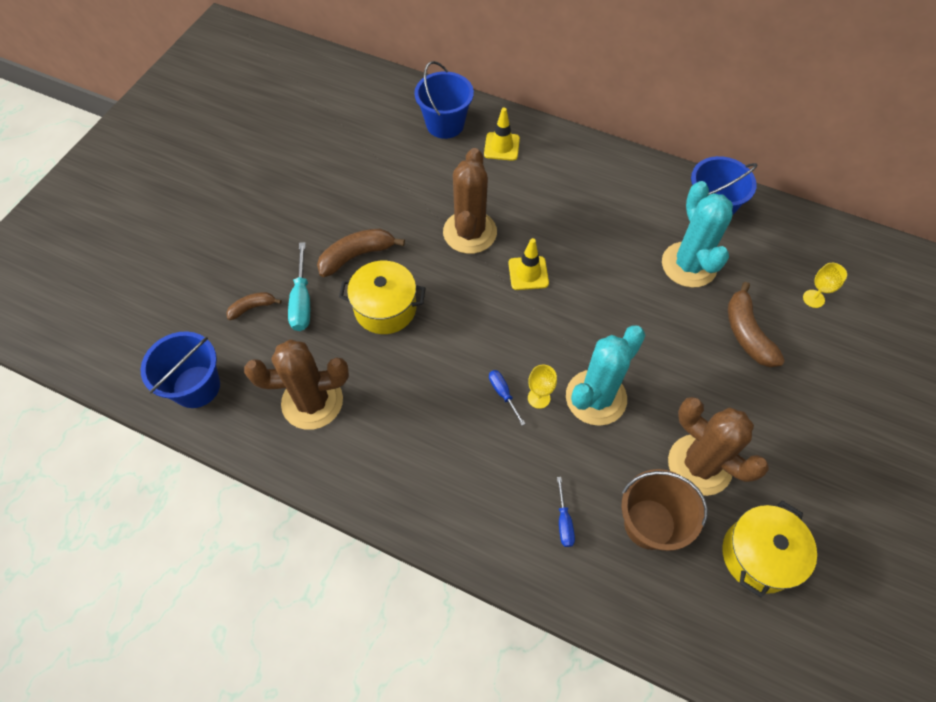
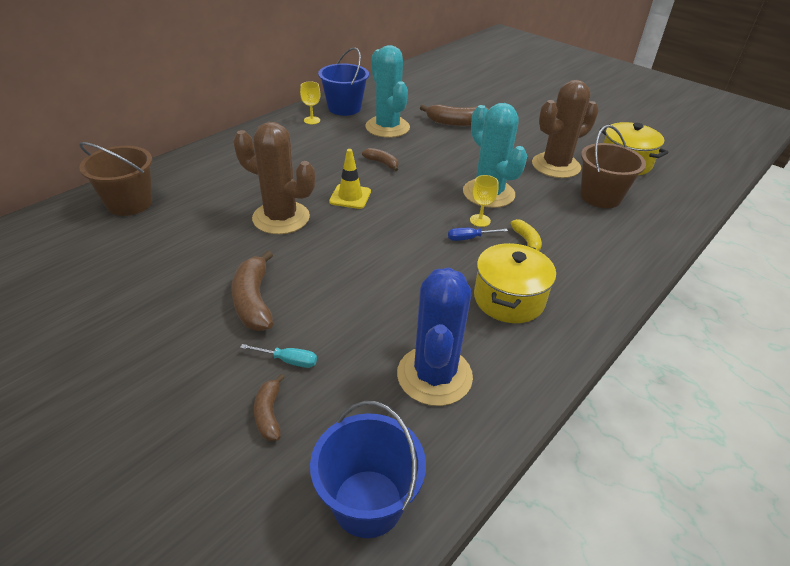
camera: 75 degrees left, 20 degrees down
brown cactus [244,339,349,430] -> blue cactus [397,268,473,406]
turquoise screwdriver [288,242,310,331] -> turquoise screwdriver [240,344,317,368], size x0.59
yellow pot [339,261,426,334] -> yellow pot moved to [474,243,556,323]
blue bucket [414,61,474,139] -> brown bucket [79,142,152,216]
yellow traffic cone [484,108,520,161] -> none
blue screwdriver [557,477,575,547] -> none
turquoise cactus [662,181,733,288] -> turquoise cactus turned 60 degrees clockwise [365,45,410,138]
yellow goblet [803,263,847,308] -> yellow goblet moved to [300,81,320,124]
none -> brown banana [362,148,398,171]
none -> yellow banana [510,219,542,251]

